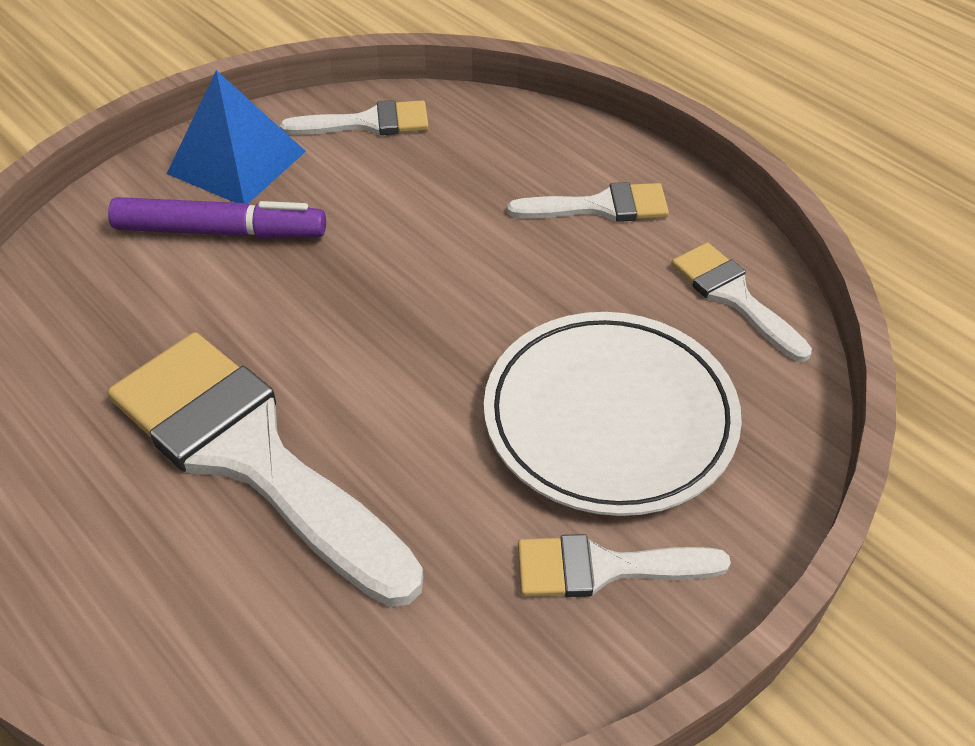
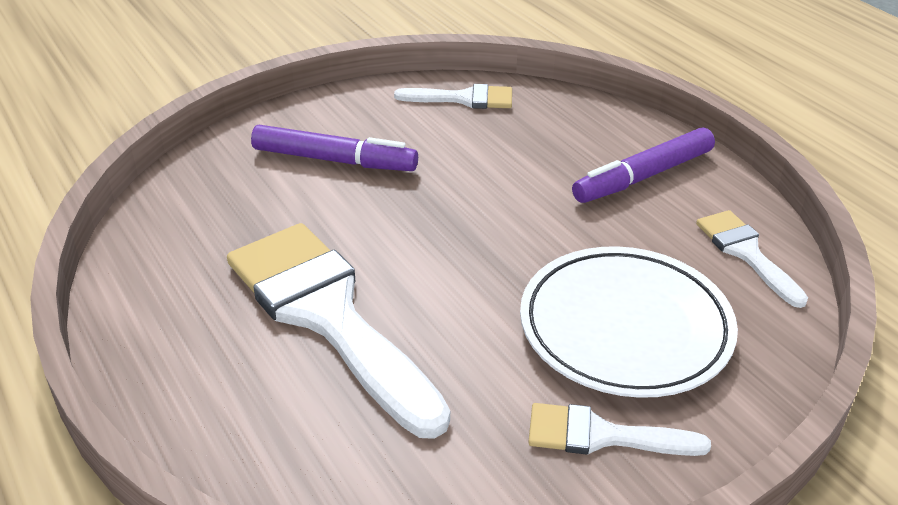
camera: 10 degrees right, 10 degrees down
blue pyramid [167,70,306,204] -> none
white brush [507,182,669,222] -> purple marker [572,127,715,203]

